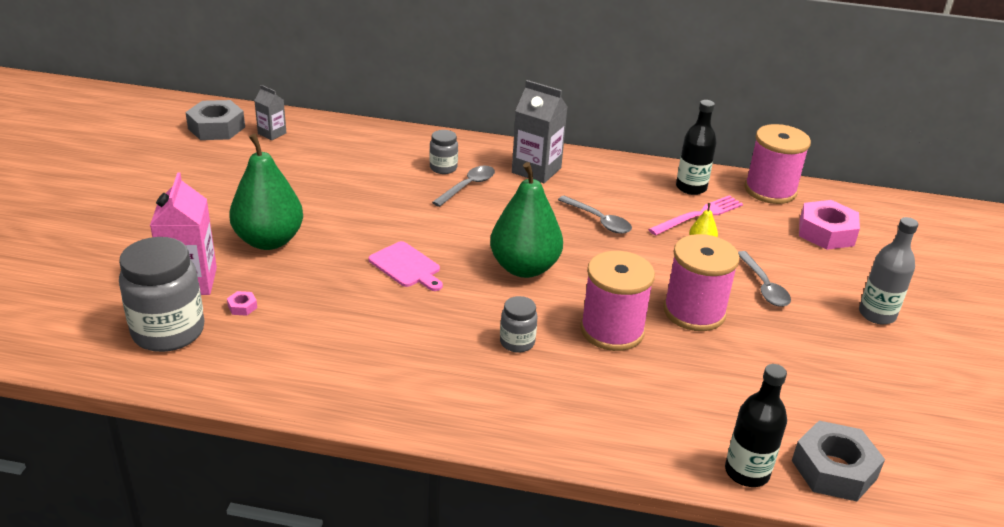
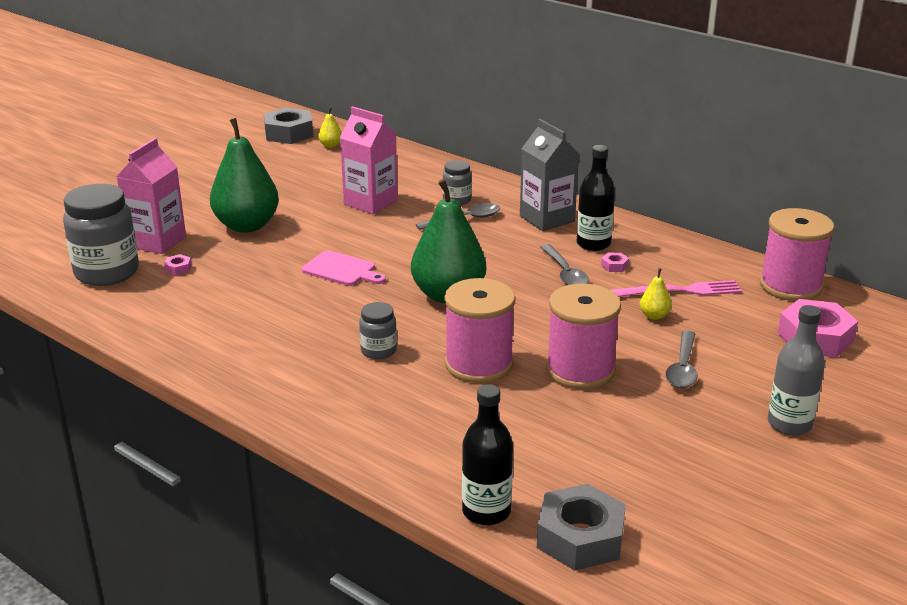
camera: 30 degrees right, 5 degrees down
grey carton [254,85,286,140] -> yellow pear [318,107,342,148]
pink cutting board [368,241,443,291] -> pink cutting board turned 45 degrees counterclockwise [302,250,386,286]
black bottle [676,100,717,195] -> black bottle moved to [577,145,615,251]
none -> pink carton [340,106,398,214]
none -> pink nut [601,253,629,272]

